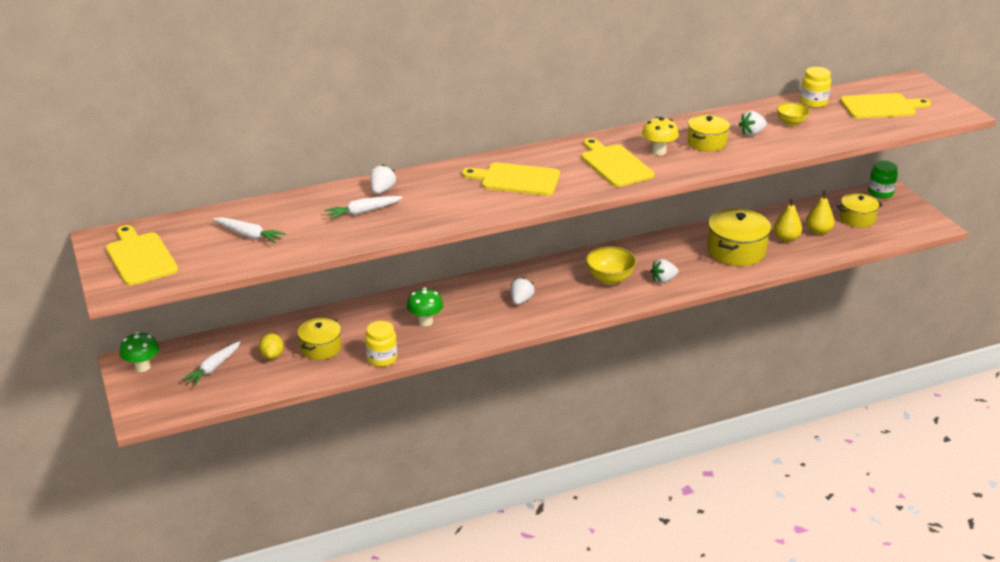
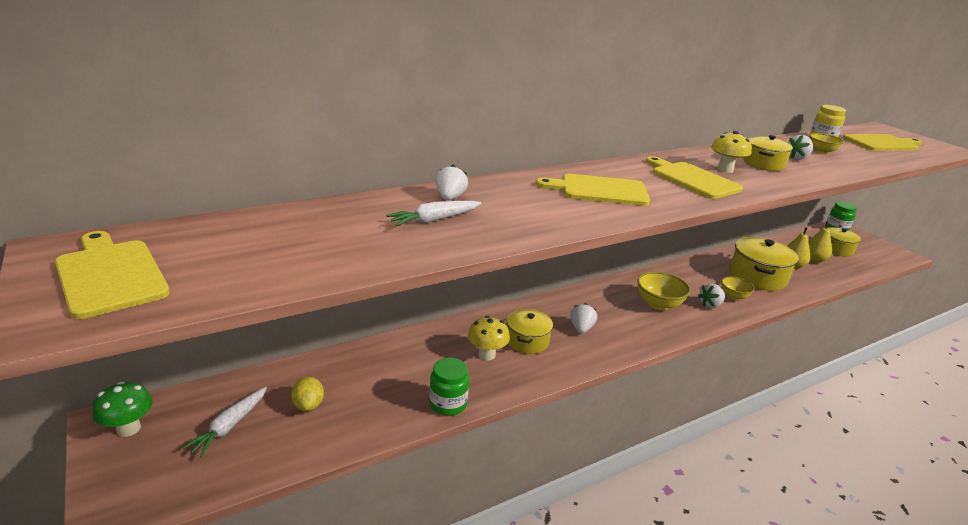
camera: 10 degrees left, 5 degrees down
white carrot [213,217,286,243] -> none
yellow pot [297,318,341,360] -> yellow pot moved to [507,309,553,354]
yellow jar [365,321,397,367] -> green jar [429,358,469,416]
green mushroom [407,288,443,326] -> yellow mushroom [468,316,510,360]
none -> yellow bowl [721,276,755,300]

